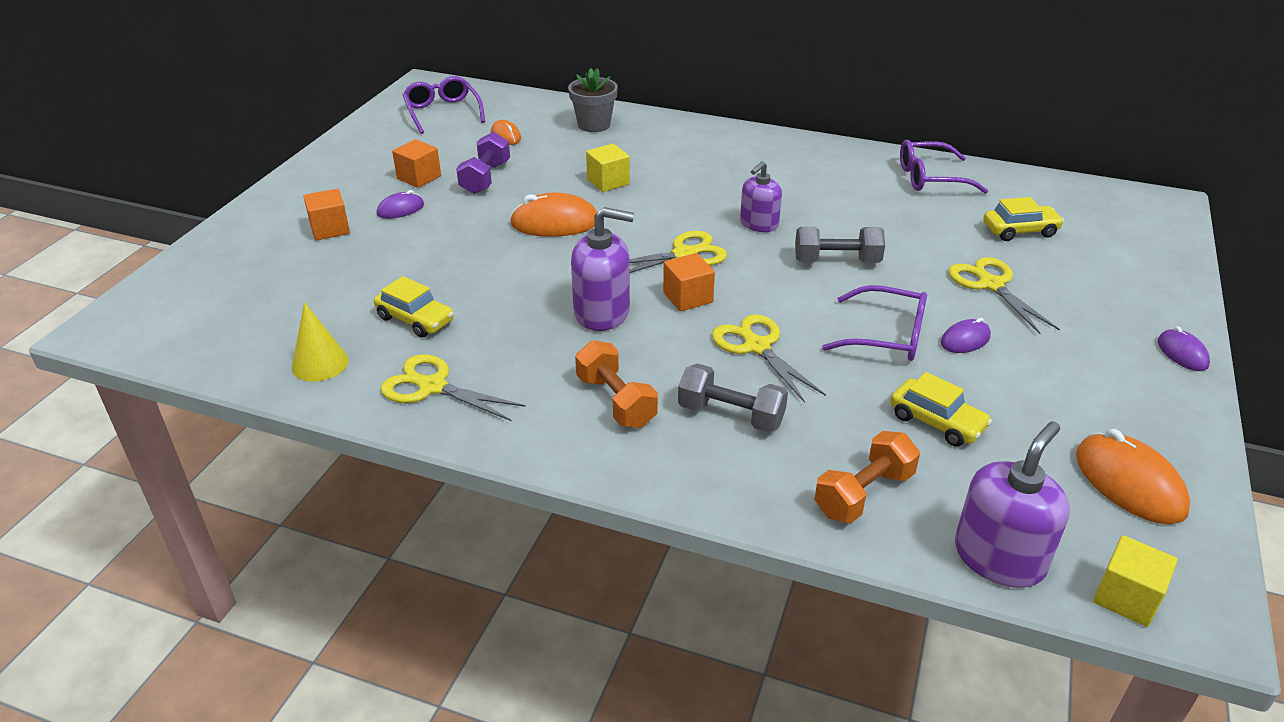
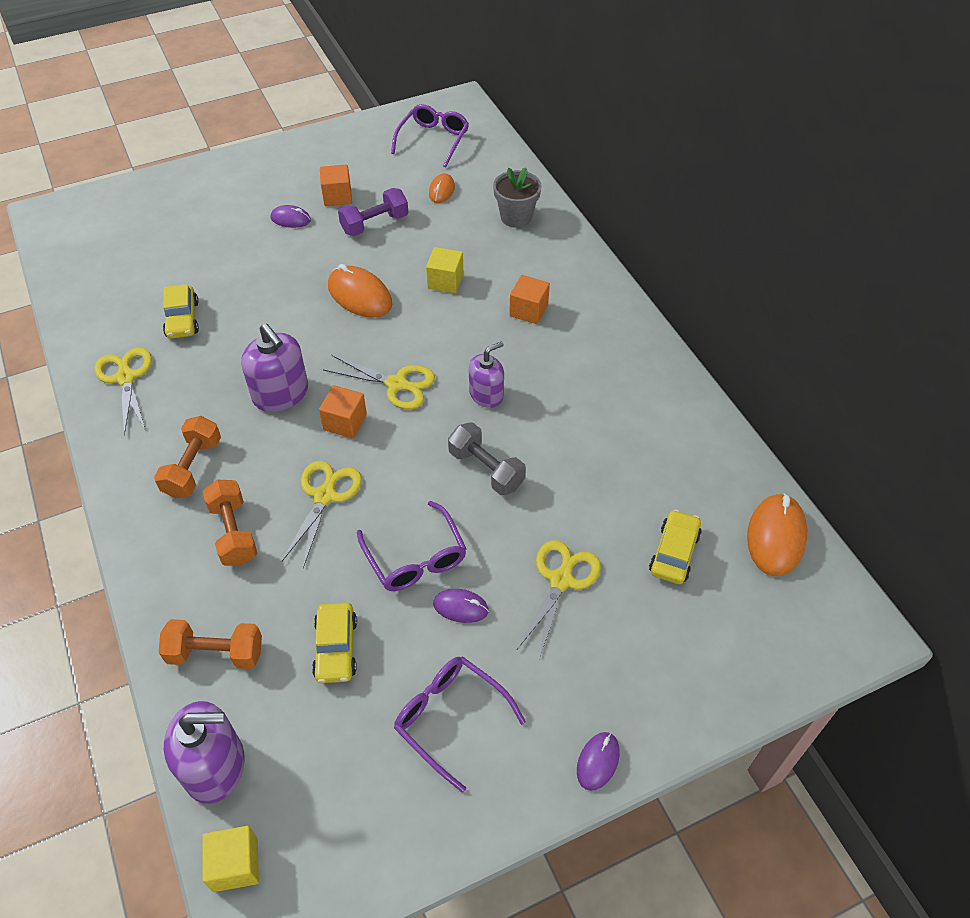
camera: 45 degrees right, 15 degrees up
yellow cone [292,302,349,382] -> none
orange cube [303,189,350,240] -> orange cube moved to [509,275,550,324]
grey dumbbell [678,363,788,433] -> orange dumbbell [202,480,257,566]
purple soap dispenser [740,161,782,232] -> purple soap dispenser turned 150 degrees clockwise [469,341,504,408]
purple glasses [900,140,988,194] -> purple glasses moved to [394,656,526,793]
yellow car [983,197,1064,241] -> yellow car turned 105 degrees counterclockwise [649,509,702,584]
orange mouse [1076,429,1190,524] -> orange mouse moved to [747,493,807,576]

